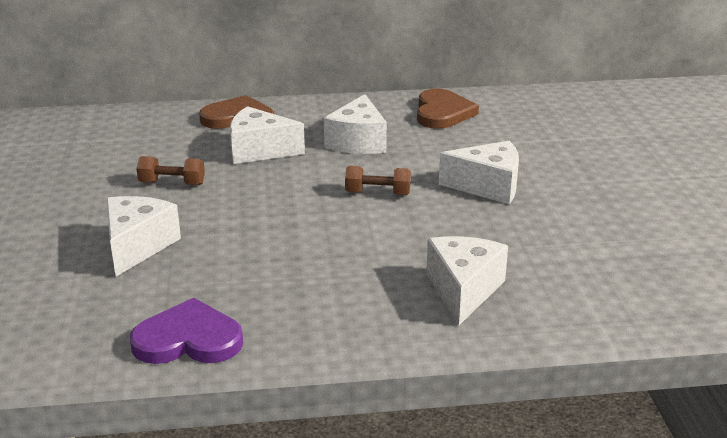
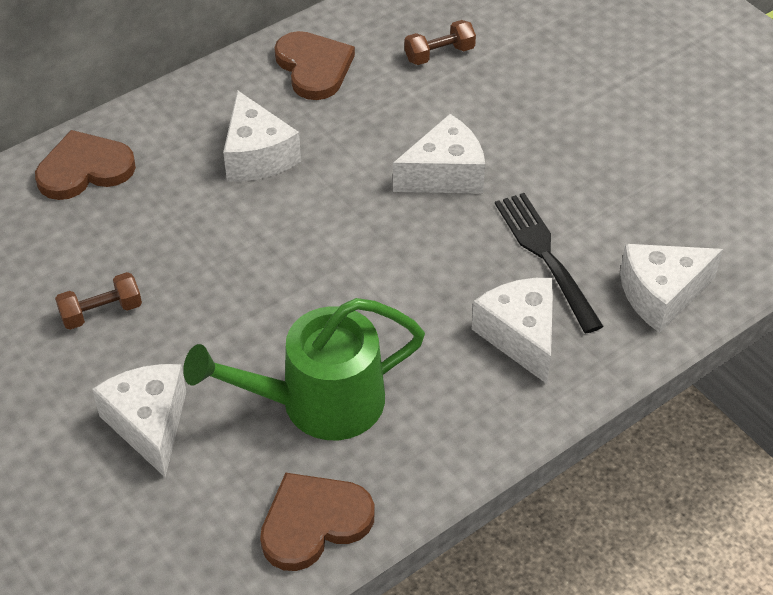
camera: 30 degrees left, 20 degrees up
purple heart [130,298,243,364] -> brown heart [260,473,375,571]
white cheese [230,106,305,164] -> white cheese moved to [620,244,723,333]
brown dumbbell [345,166,411,195] -> brown dumbbell moved to [404,20,476,65]
none -> green watering can [183,298,425,440]
none -> black fork [495,193,604,333]

